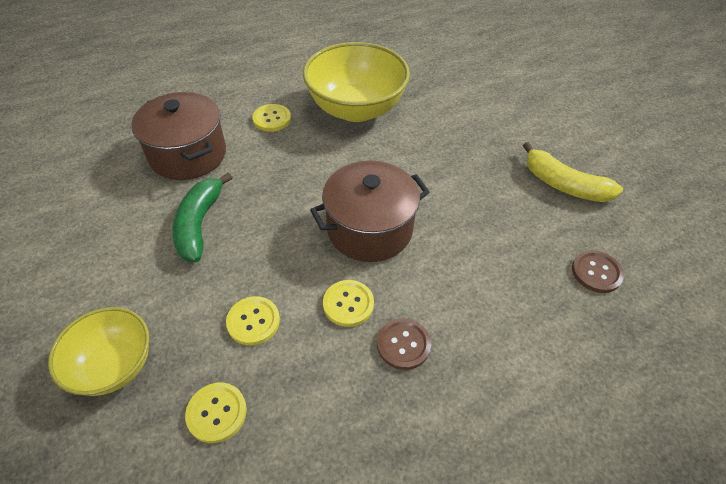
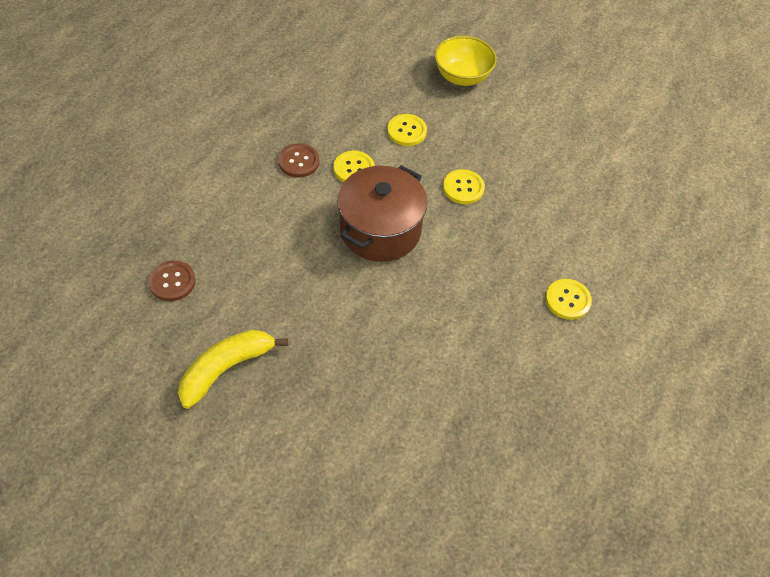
camera: 145 degrees right, 5 degrees up
brown pot [131,92,226,180] -> none
green banana [172,173,232,262] -> none
yellow button [185,383,247,443] -> yellow button moved to [443,169,485,204]
yellow bowl [303,42,410,122] -> none
yellow banana [523,142,623,202] -> yellow banana turned 45 degrees counterclockwise [178,330,288,409]

